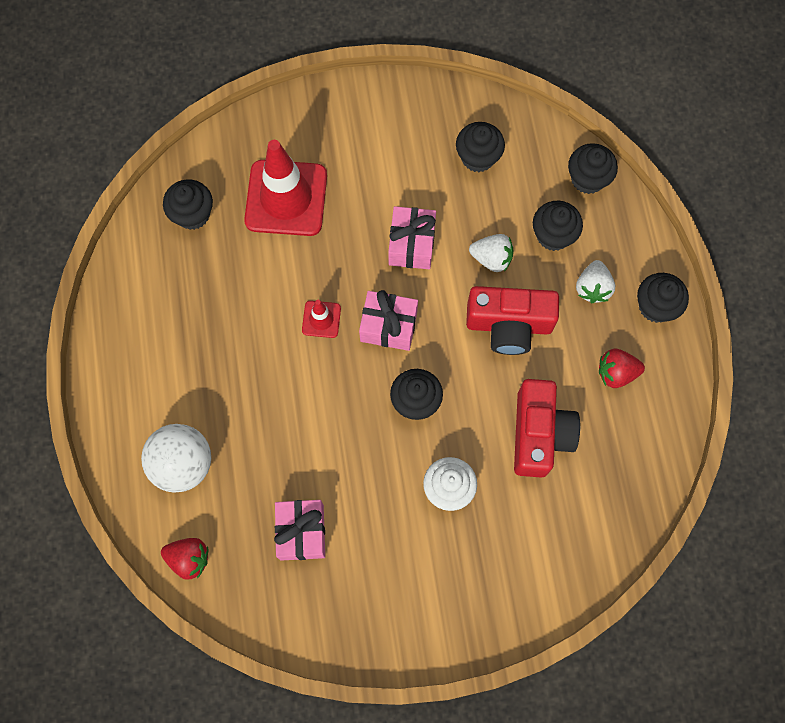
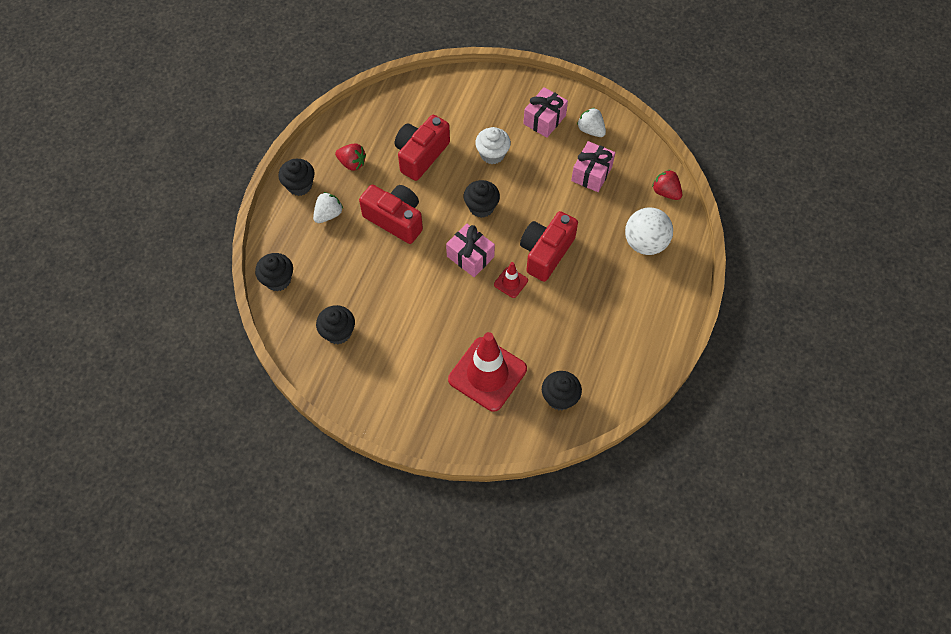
camera: 150 degrees left, 10 degrees down
pink gift [388,206,436,269] -> pink gift moved to [523,87,568,138]
white strawberry [469,234,513,272] -> white strawberry moved to [577,108,606,137]
black cupcake [533,201,583,251] -> none
none -> red camera [520,211,578,282]

